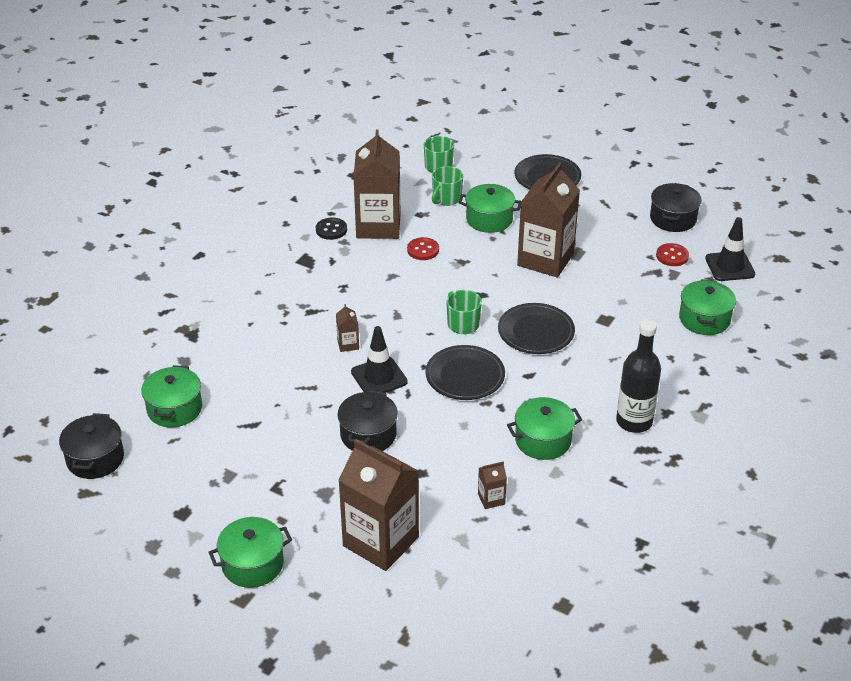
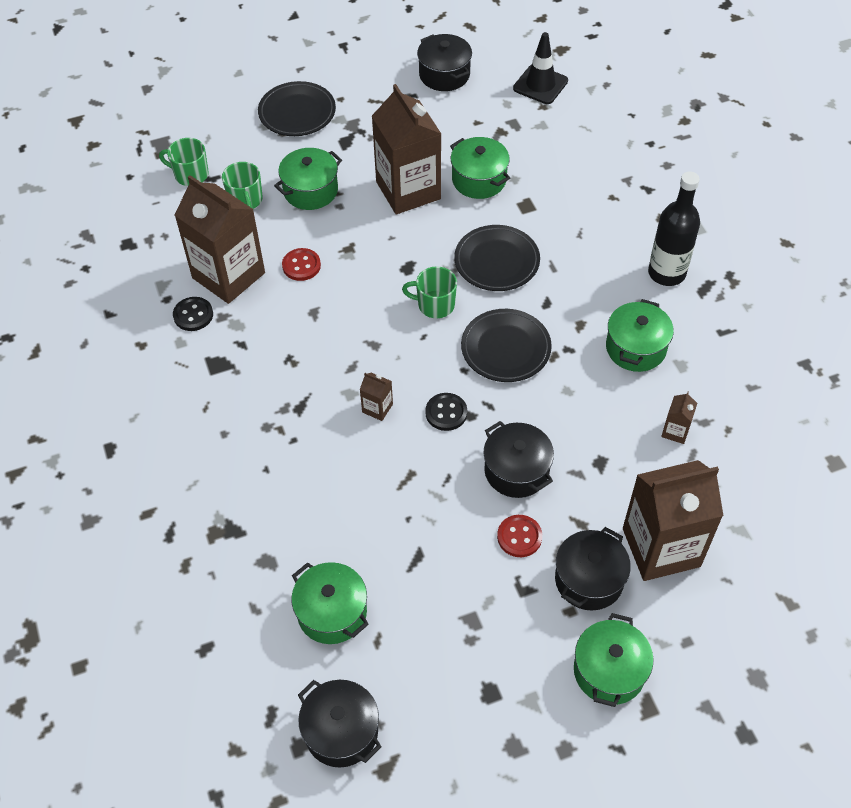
camera: 50 degrees left, 15 degrees up
black traffic cone [351,326,408,393] -> black button [425,393,467,431]
red button [656,243,689,266] -> red button moved to [497,515,542,557]
green pot [679,279,736,335] -> green pot moved to [450,137,510,199]
none -> black pot [555,527,631,610]

